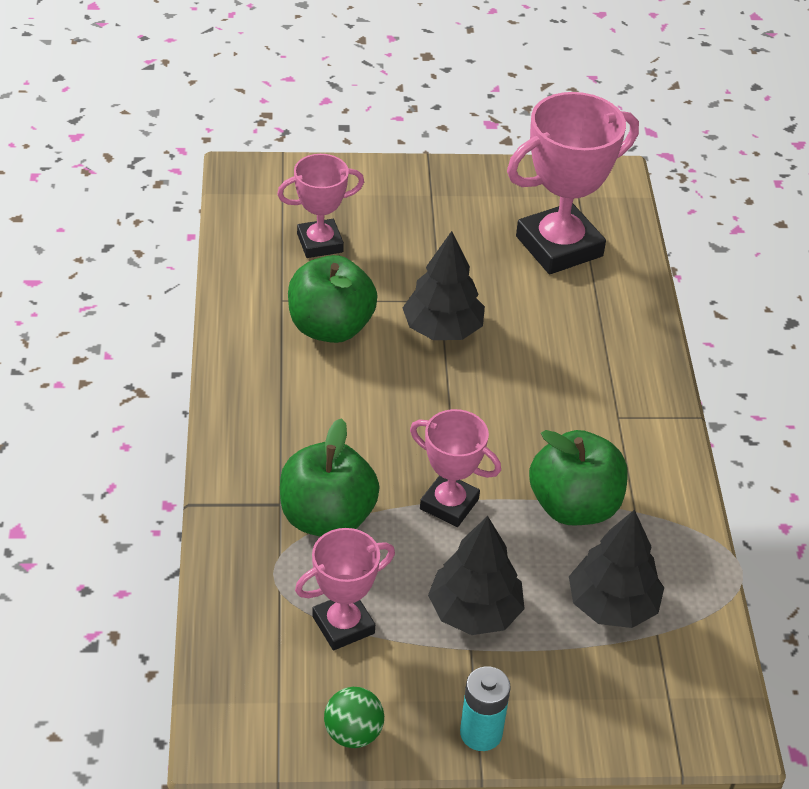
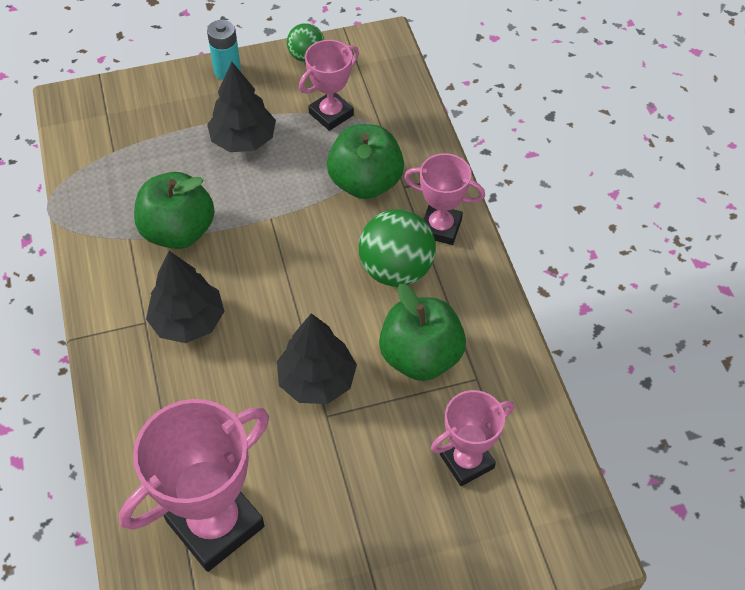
camera: 170 degrees right, 10 degrees up
pink trophy [410,409,501,527] -> pink trophy moved to [404,153,485,245]
black tree [569,510,664,628] -> black tree moved to [146,251,224,343]
none -> green ball [359,209,436,287]

